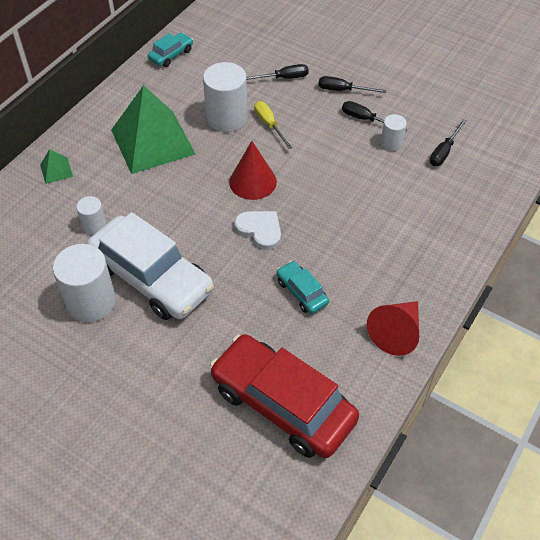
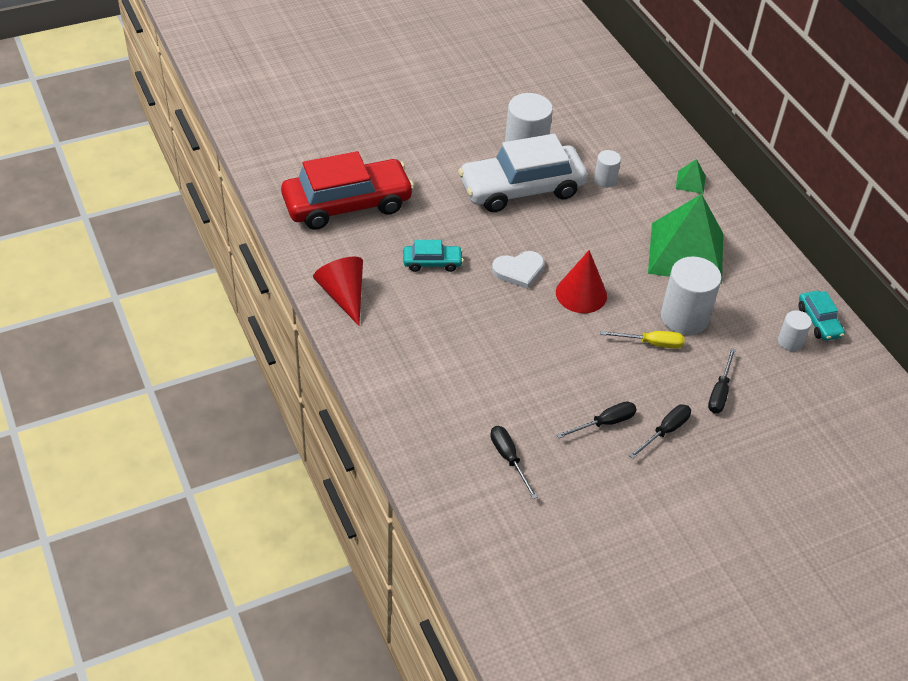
camera: 120 degrees right, 5 degrees down
white cylinder [381,114,407,151] -> white cylinder moved to [778,310,812,351]

